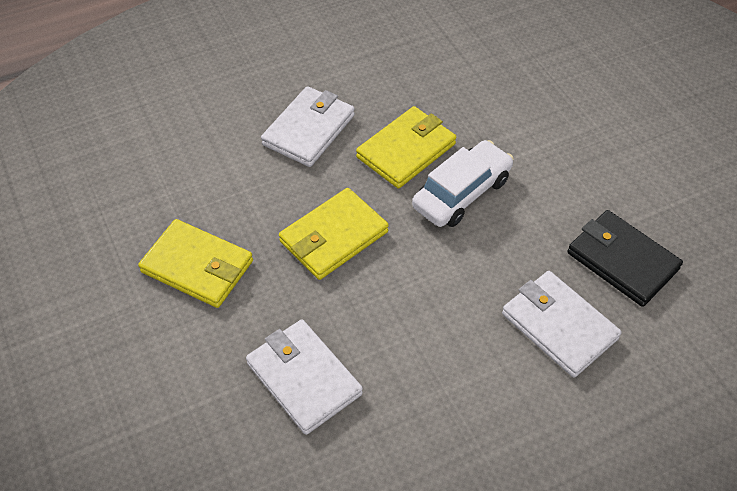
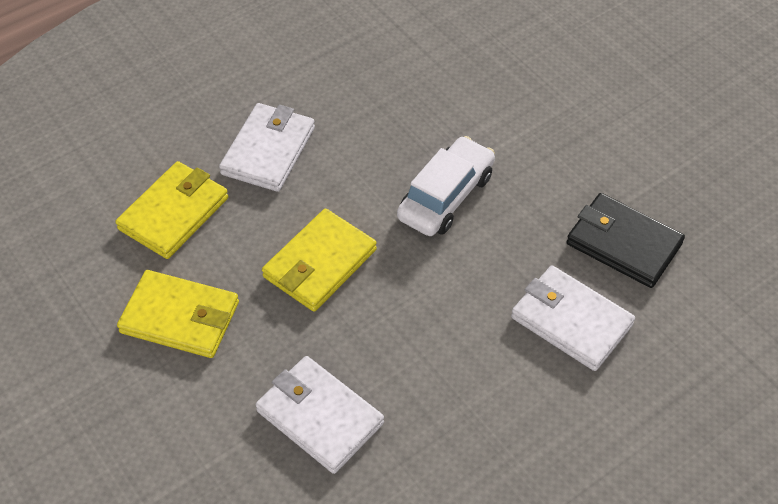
camera: 10 degrees left, 0 degrees up
yellow wallet [356,106,456,188] -> yellow wallet moved to [115,161,228,259]

